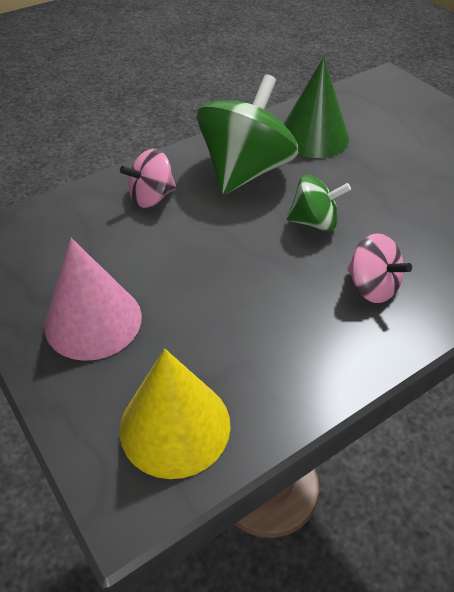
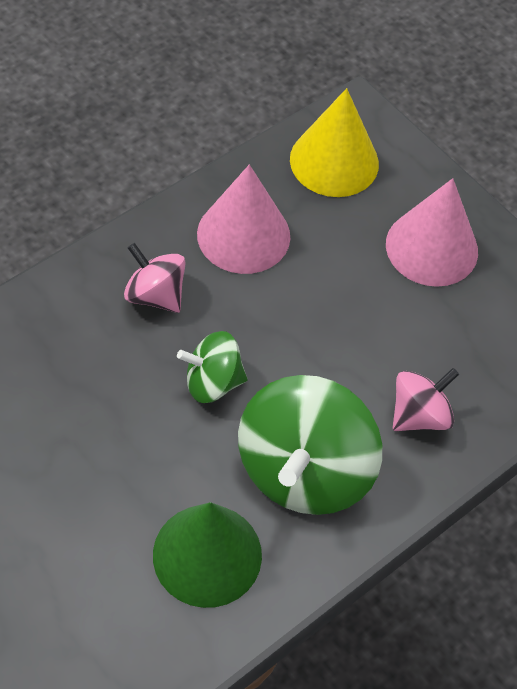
camera: 170 degrees right, 10 degrees up
none -> pink cone [197,164,290,274]

